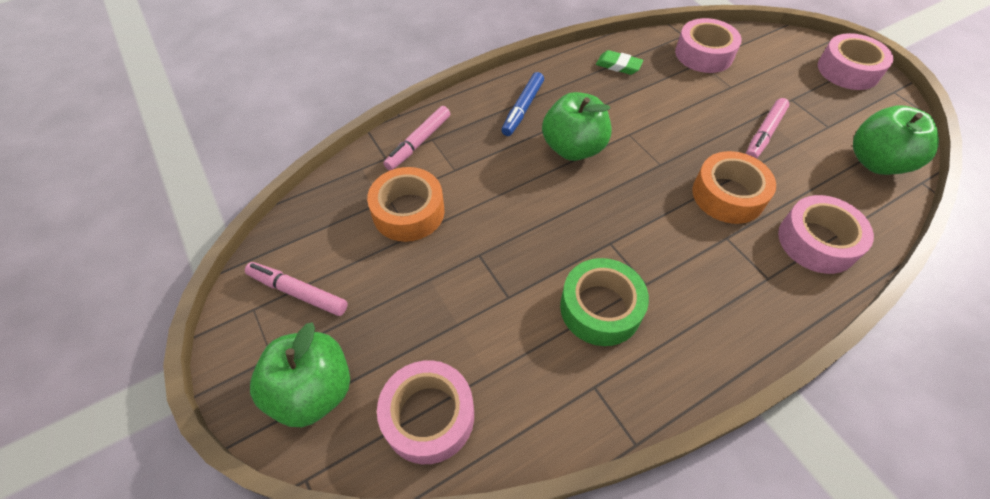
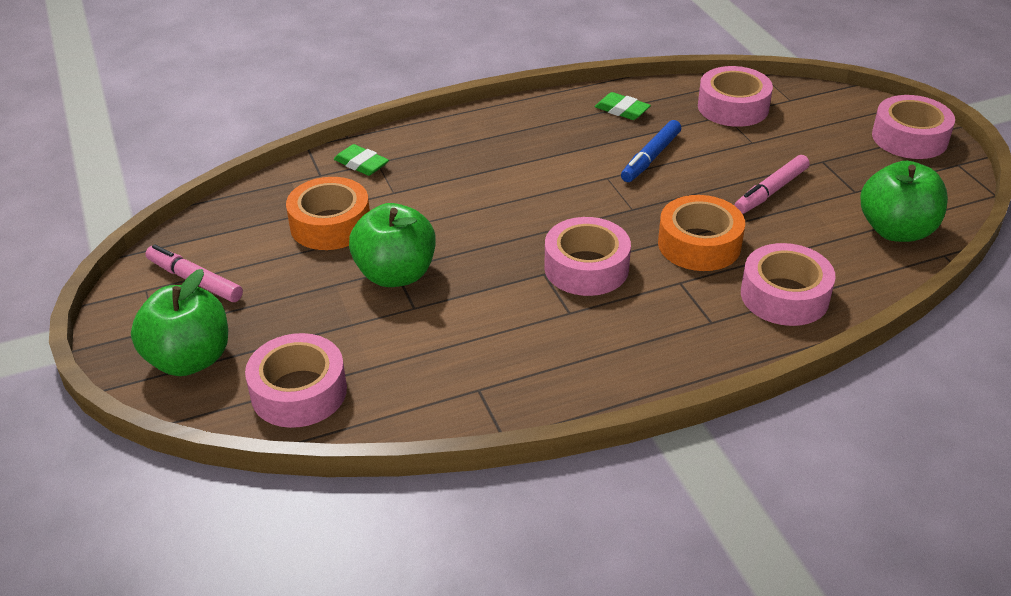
camera: 10 degrees right, 15 degrees down
pink marker [383,106,450,170] -> green eraser [334,144,389,176]
blue marker [501,72,544,136] -> blue marker moved to [621,120,681,182]
green apple [542,92,611,161] -> green apple moved to [349,203,436,287]
green tape [560,258,649,346] -> none
none -> pink tape [544,217,631,296]

